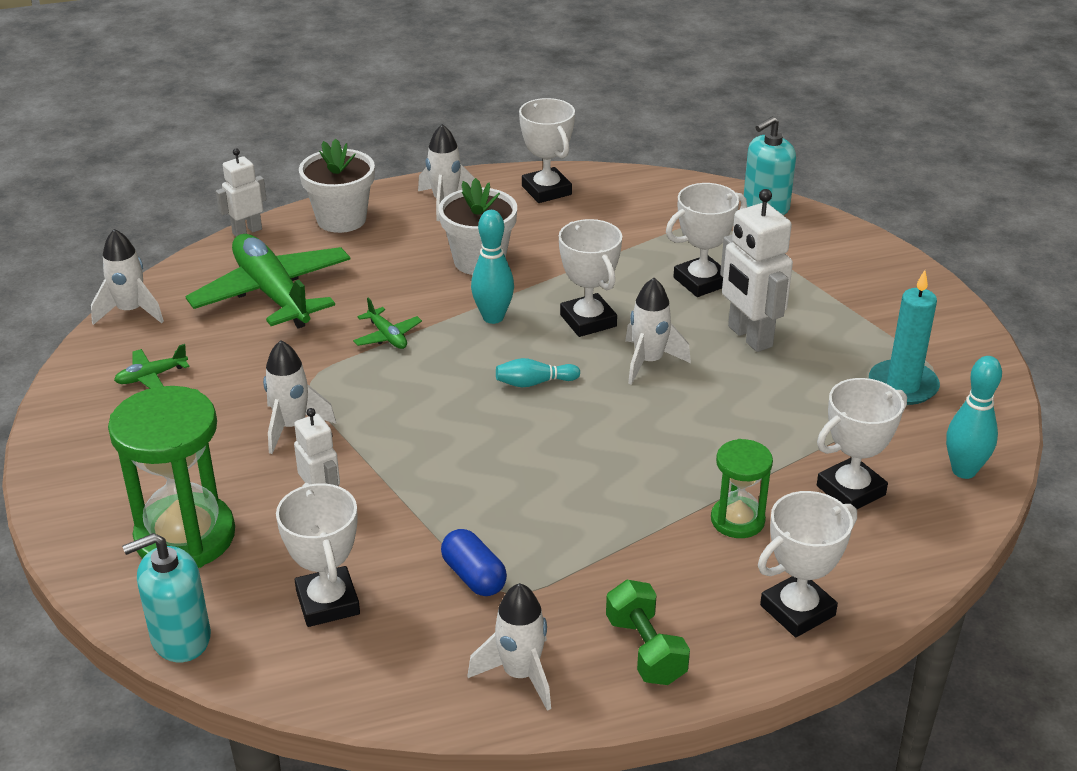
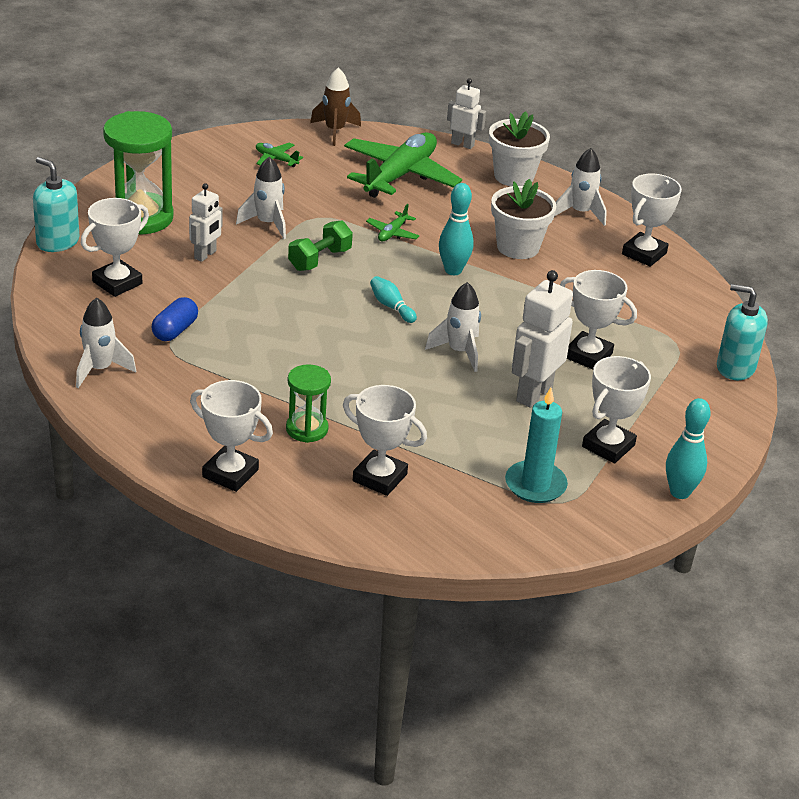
camera: 60 degrees right, 0 degrees up
white rocket [91,229,164,325] -> brown rocket [310,67,361,146]
white trophy [559,219,622,337] -> white trophy moved to [582,356,651,463]
green dumbbell [606,580,690,685] -> green dumbbell moved to [288,221,353,271]
turquoise bowling pin [946,356,1002,479] -> turquoise bowling pin moved to [666,398,711,499]

